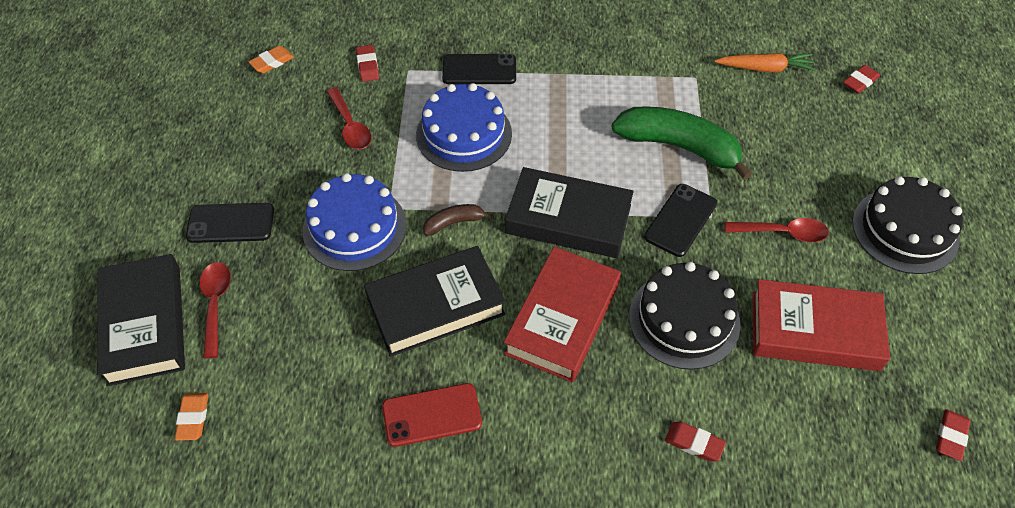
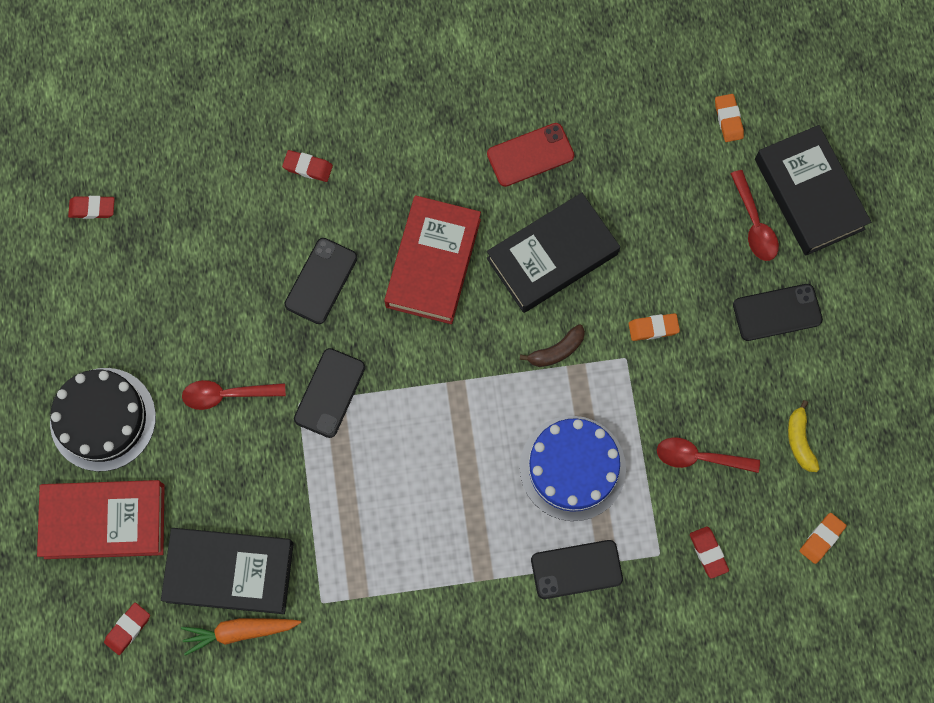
camera: 170 degrees right, 20 degrees up
blue cake [303,173,407,271] -> orange eraser [629,313,680,341]
red spoon [326,87,371,150] -> red spoon turned 45 degrees counterclockwise [657,437,760,473]
black book [505,167,634,258] -> black book moved to [161,528,294,614]
green banana [611,106,752,180] -> none
black cake [629,262,741,370] -> black phone [284,238,357,324]
red book [752,279,890,371] -> red book moved to [37,480,165,559]
red eraser [936,409,970,461] -> red eraser turned 75 degrees clockwise [68,196,115,219]
none -> yellow banana [788,400,820,472]

